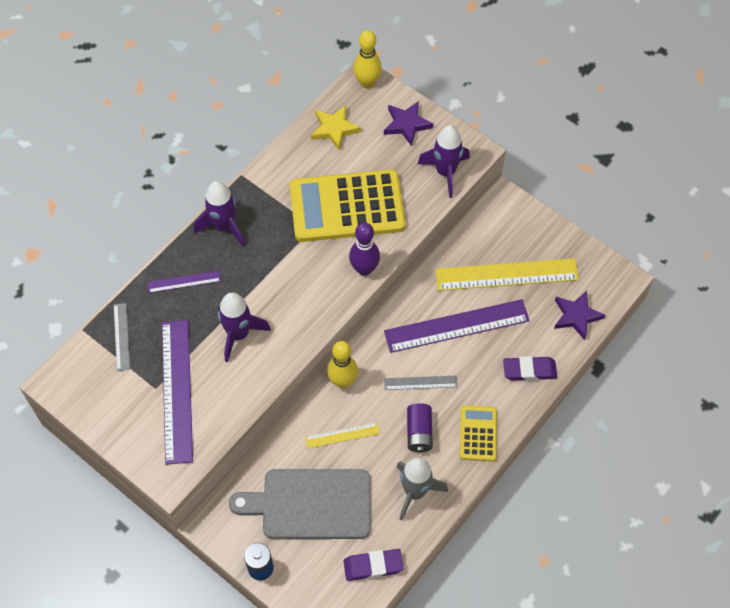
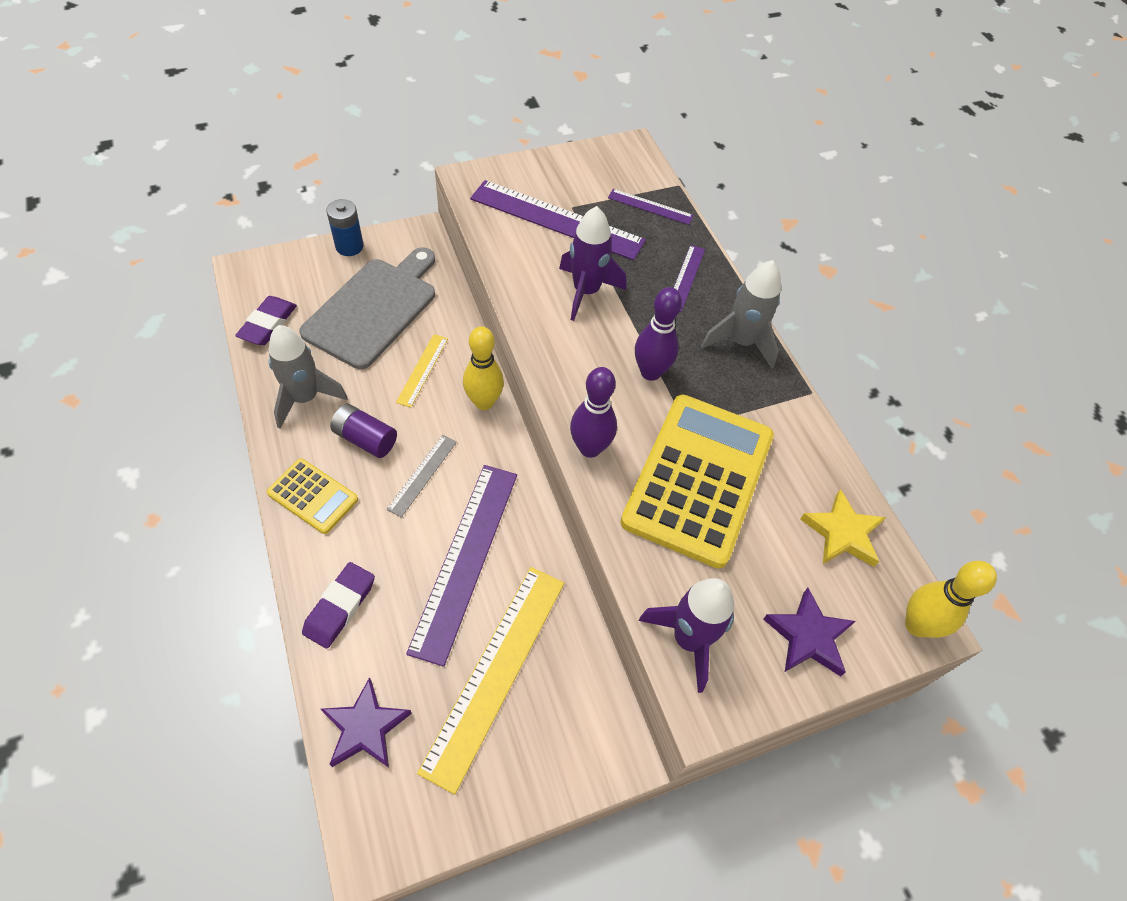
camera: 115 degrees right, 5 degrees down
grey ruler [114,303,130,371] -> purple ruler [608,189,694,225]
purple rocket [194,181,245,247] -> grey rocket [701,260,781,369]
none -> purple bowling pin [635,287,682,381]

